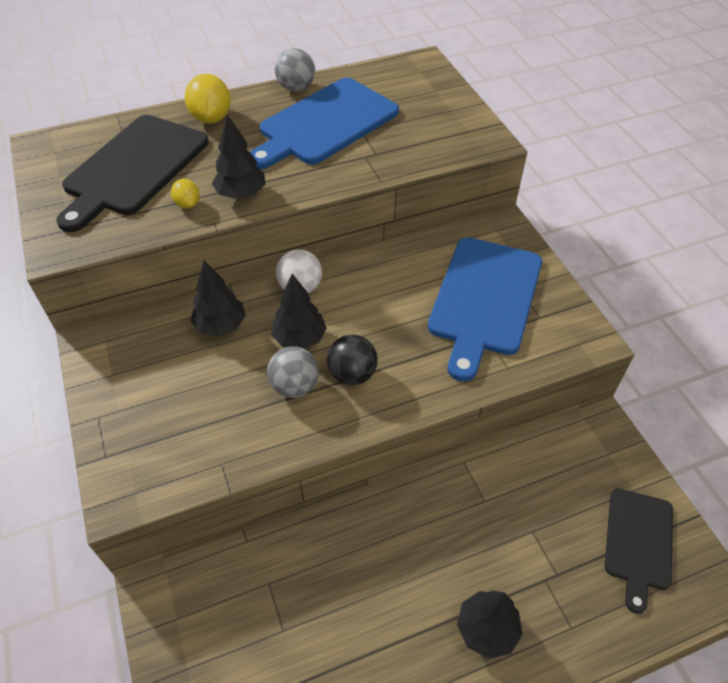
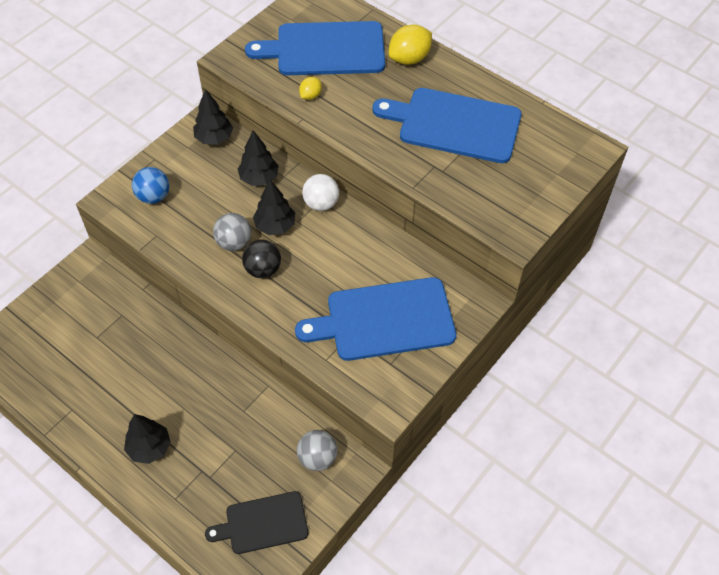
camera: 60 degrees right, 5 degrees up
black cutting board [56,115,209,232] -> blue cutting board [245,21,385,75]
black tree [212,115,265,199] -> black tree moved to [193,89,233,145]
grey ball [275,48,315,92] -> grey ball moved to [297,430,337,471]
none -> blue ball [132,167,169,204]

